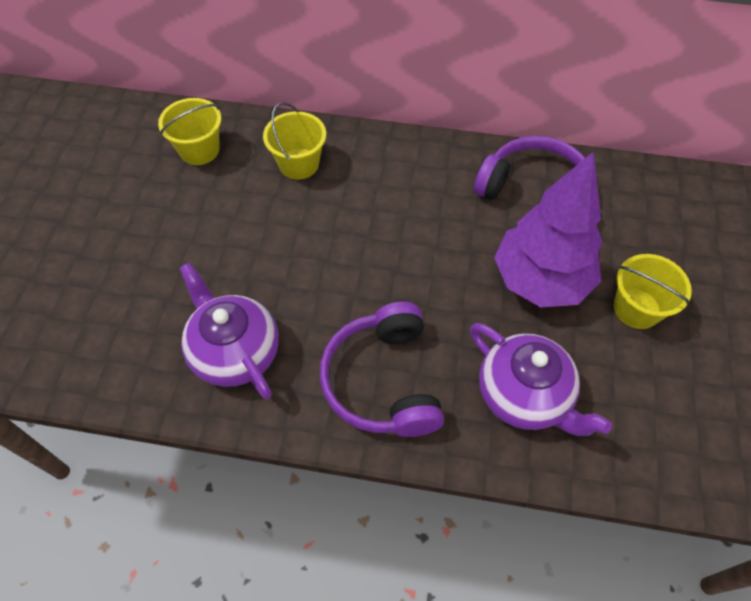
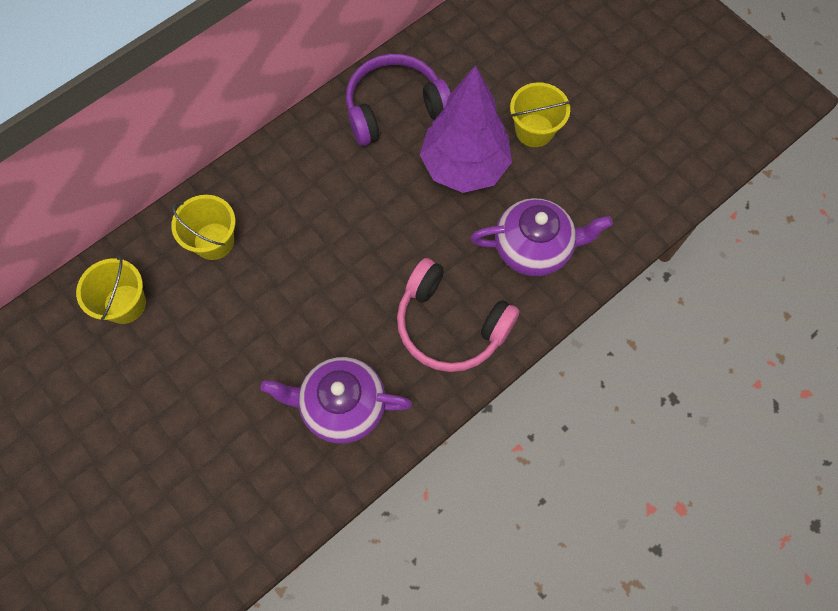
camera: 50 degrees left, 10 degrees up
purple headphones [320,302,444,437] -> pink headphones [397,258,519,372]

